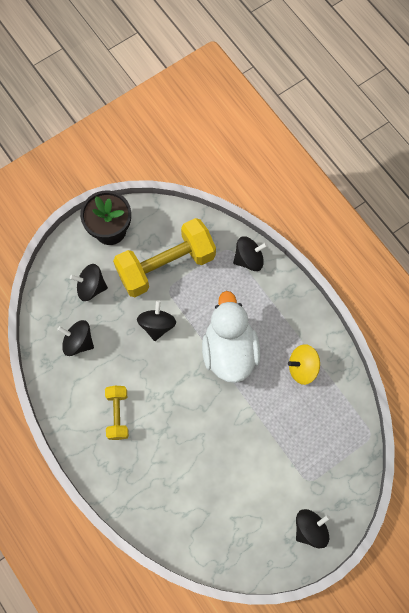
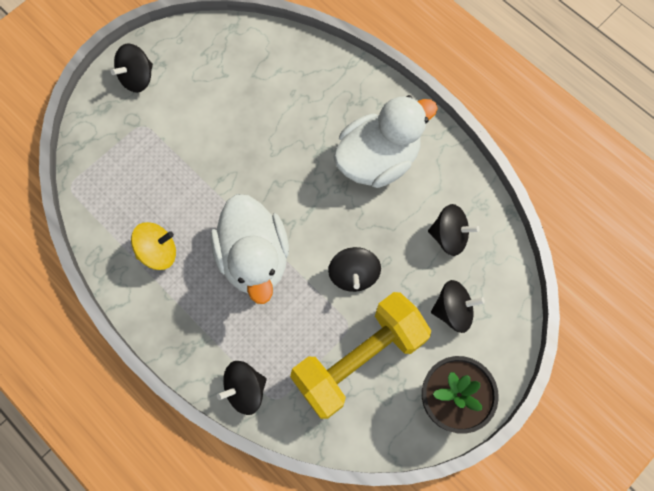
camera: 170 degrees right, 0 degrees up
yellow dumbbell [105,386,129,440] -> white duck [333,95,438,188]

